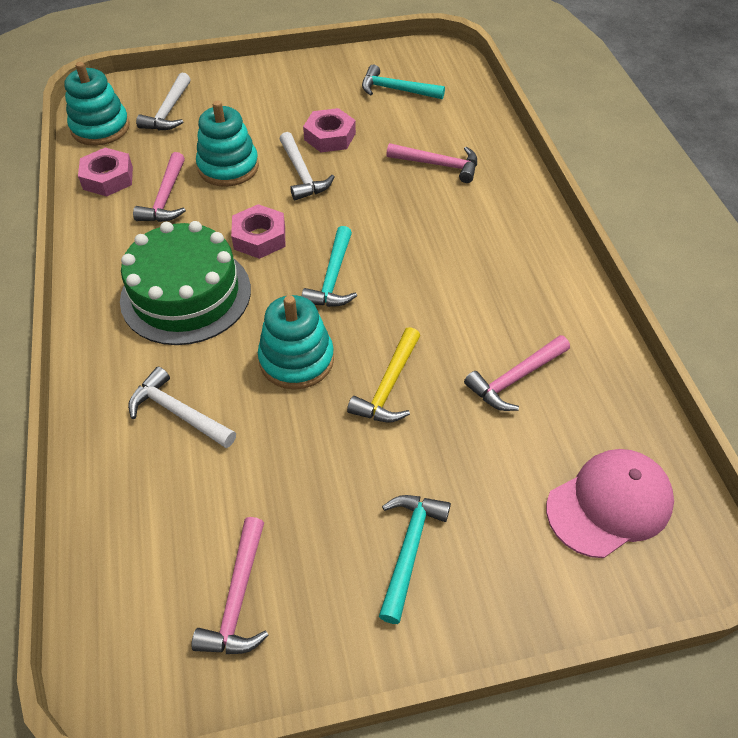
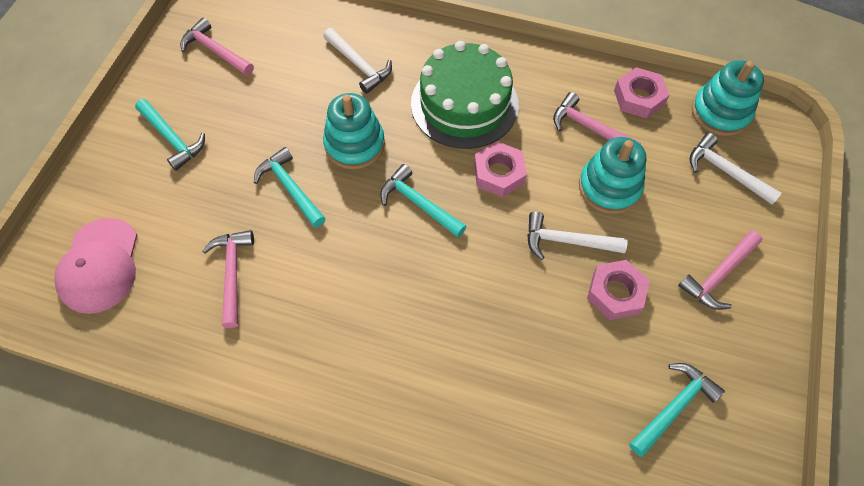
camera: 120 degrees right, 10 degrees up
white hammer [128,367,236,448] -> white hammer turned 75 degrees clockwise [323,28,392,94]
yellow hammer [347,327,420,422] -> turquoise hammer [254,147,326,228]
pink hammer [386,143,477,183] -> pink hammer moved to [678,231,763,310]

